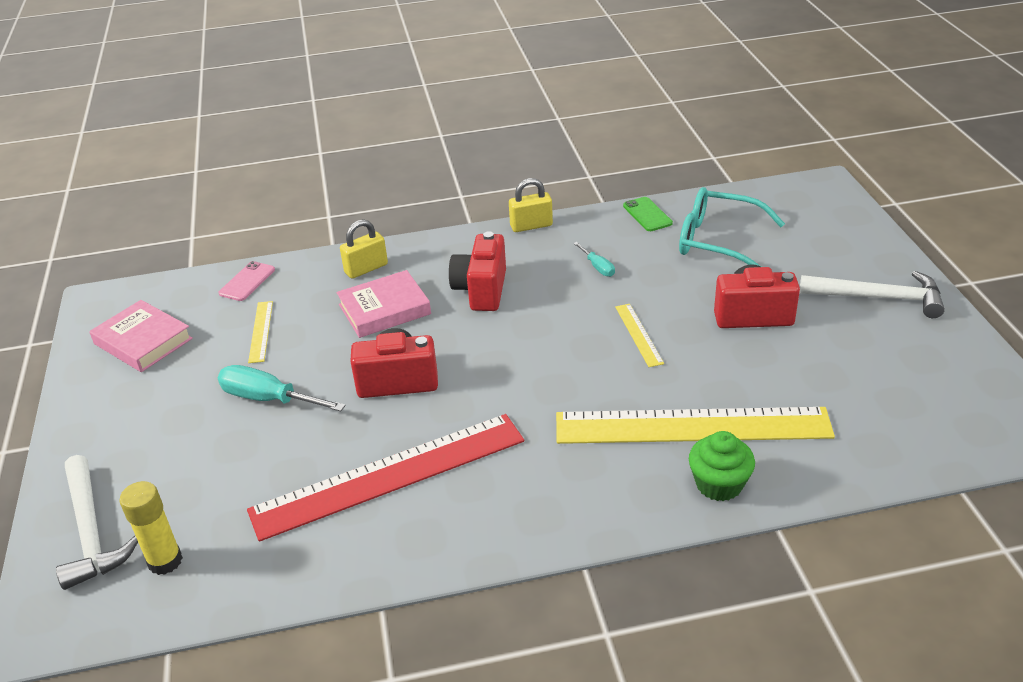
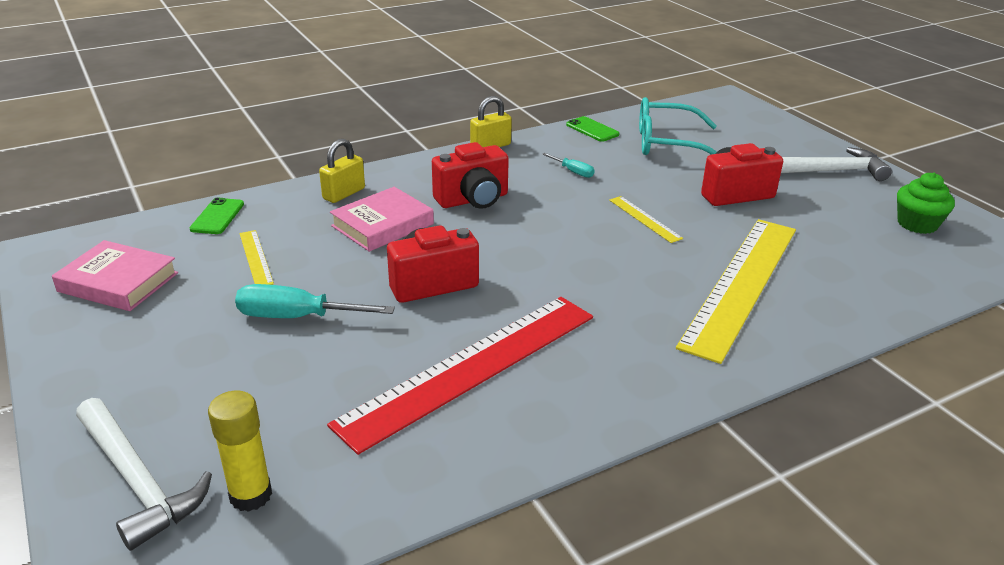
camera: 20 degrees left, 5 degrees down
pink phone [219,261,275,301] -> green phone [190,198,244,234]
red camera [449,231,506,311] -> red camera turned 105 degrees counterclockwise [432,142,509,209]
yellow ruler [556,407,835,444] -> yellow ruler turned 45 degrees counterclockwise [676,219,796,364]
green cupcake [689,431,755,501] -> green cupcake moved to [897,172,955,234]

